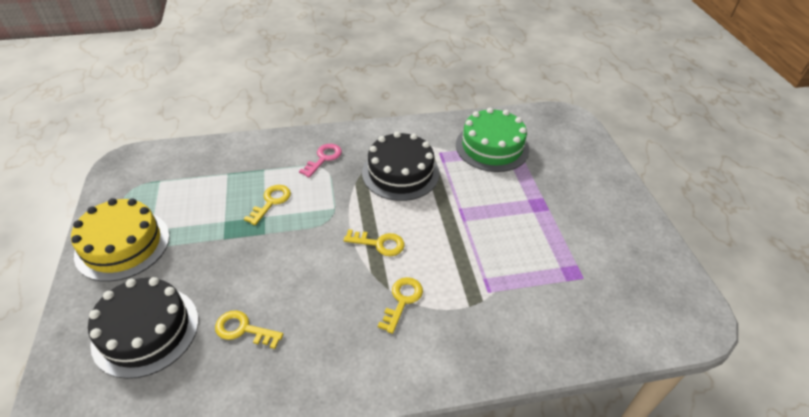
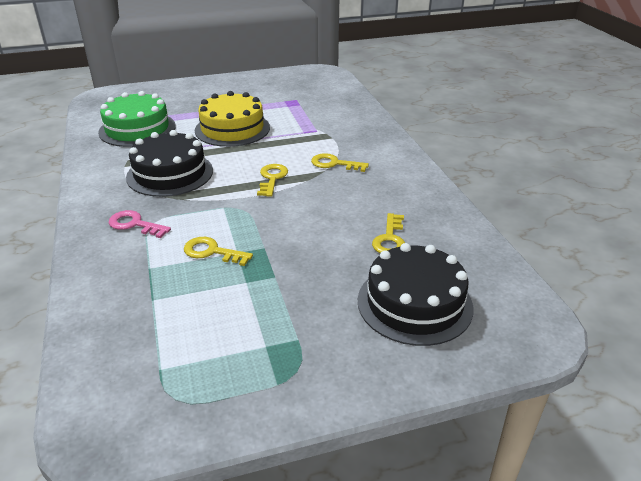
camera: 95 degrees left, 10 degrees down
yellow cake [71,198,170,282] -> yellow cake moved to [195,91,270,147]

